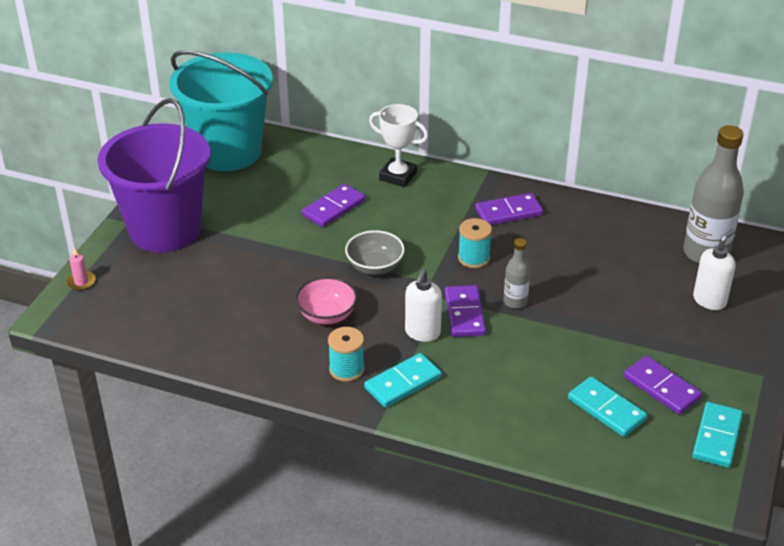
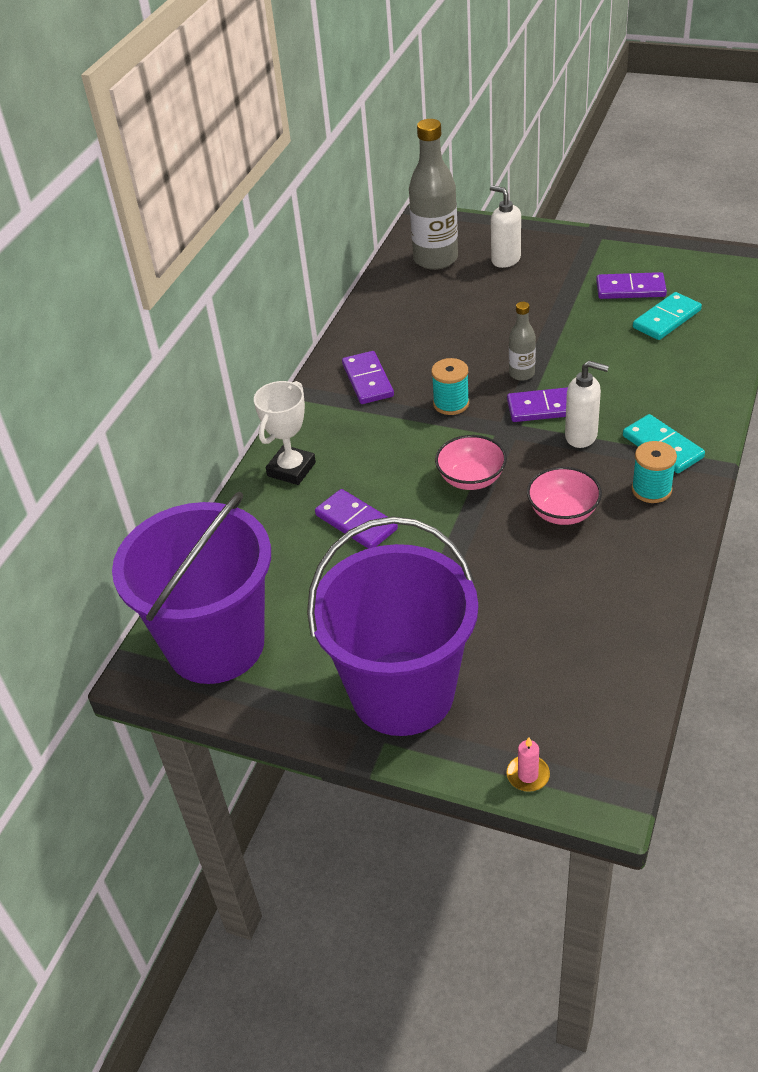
camera: 85 degrees left, 5 degrees up
turquoise bucket [169,50,273,171] -> purple bucket [112,491,271,684]
grey bowl [345,230,405,275] -> pink bowl [435,435,507,490]
purple domino [624,356,702,415] -> purple domino turned 45 degrees clockwise [596,272,667,299]
turquoise domino [692,402,743,468] -> none

